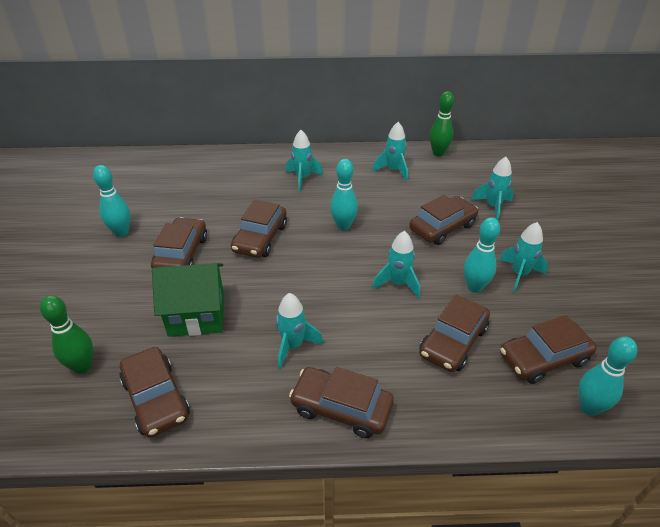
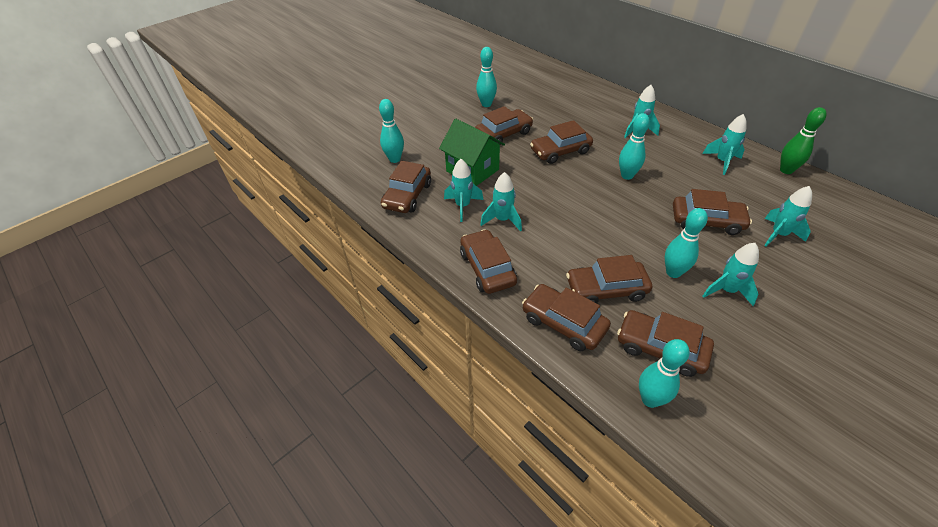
camera: 50 degrees right, 5 degrees up
green bowling pin [40,295,93,374] -> turquoise bowling pin [379,99,404,163]
turquoise rocket [372,231,420,298] -> turquoise rocket moved to [444,159,483,222]
none -> brown car [522,284,611,351]

